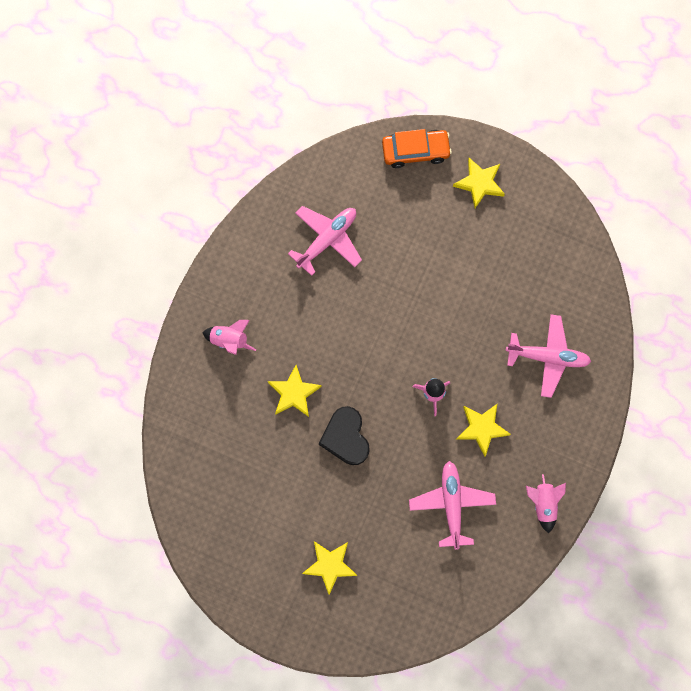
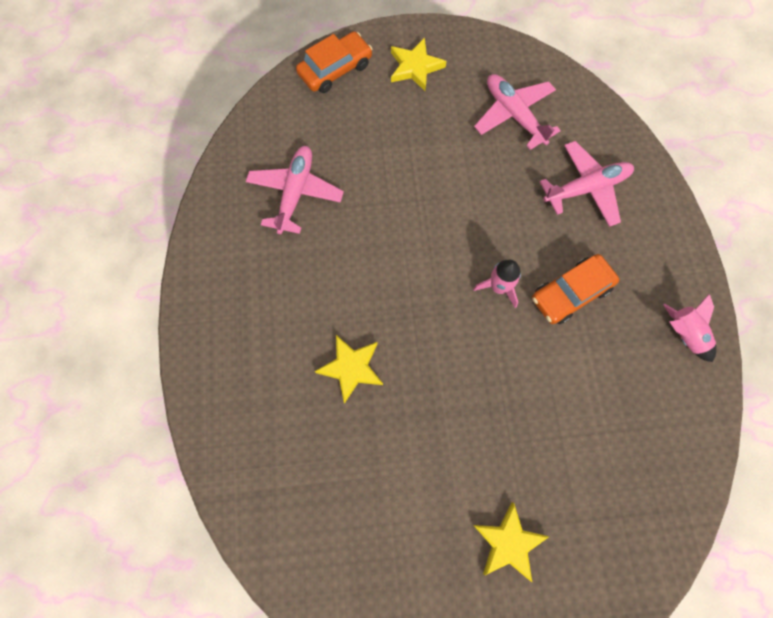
camera: 30 degrees left, 5 degrees down
pink rocket [203,320,256,355] -> none
black heart [319,406,369,465] -> none
pink plane [409,461,496,550] -> pink plane moved to [474,74,561,150]
yellow star [456,404,511,456] -> orange car [532,254,619,324]

